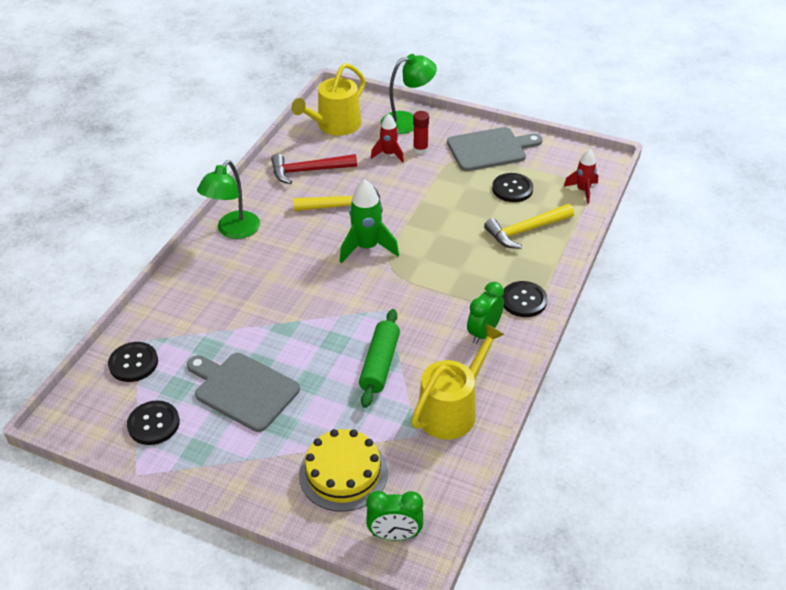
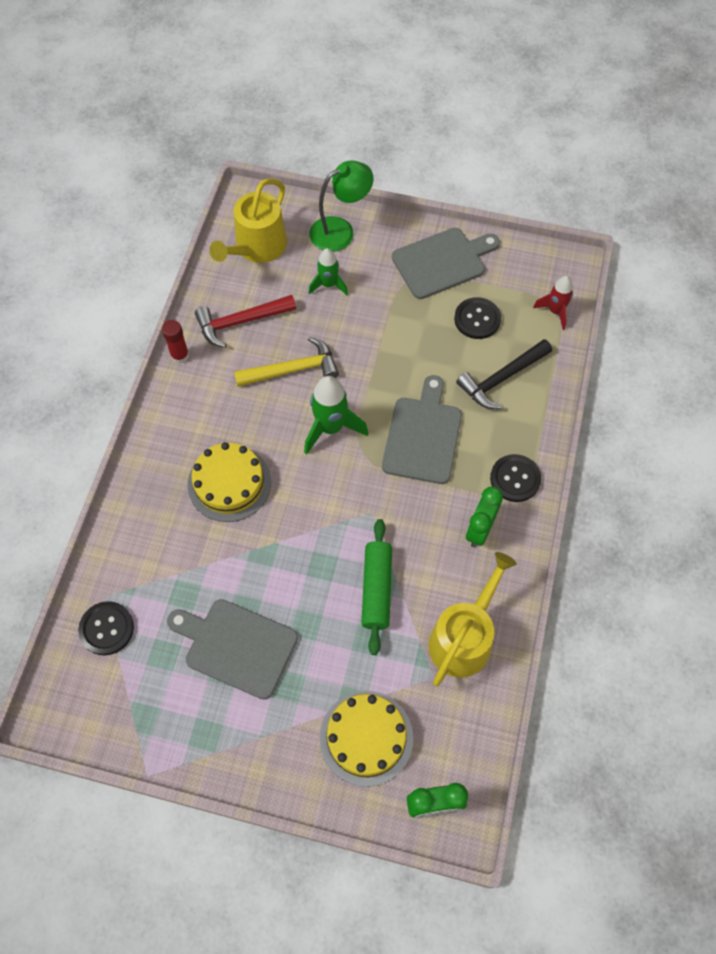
camera: 10 degrees left, 20 degrees up
black button [127,400,180,445] -> none
green lamp [197,160,260,239] -> none
red rocket [371,113,404,163] -> green rocket [309,248,348,295]
red glue stick [413,111,429,154] -> red glue stick moved to [162,320,189,364]
yellow hammer [484,204,574,249] -> black hammer [456,339,552,409]
none -> yellow cake [188,442,271,522]
none -> grey cutting board [382,375,462,484]

